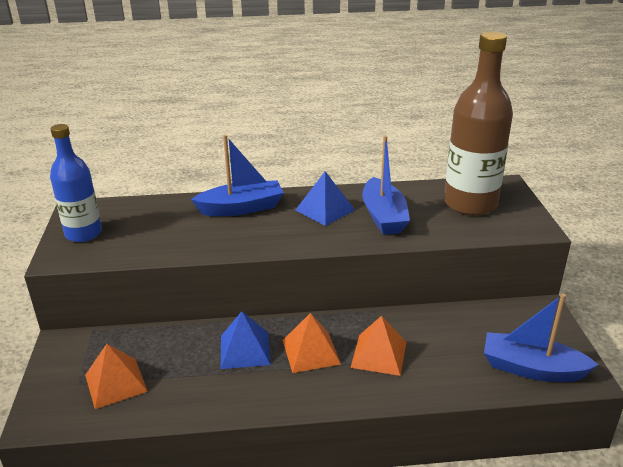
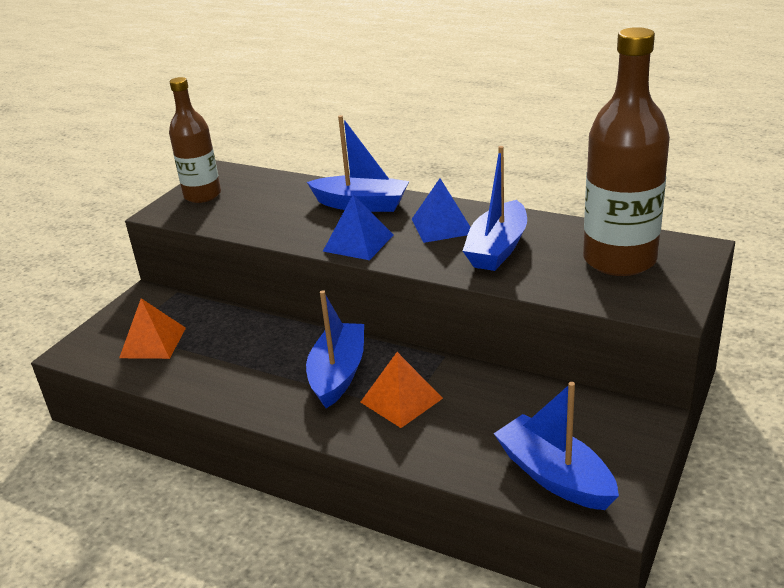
camera: 35 degrees right, 0 degrees up
blue bottle [50,124,102,242] -> brown bottle [169,77,221,203]
blue pyramid [221,311,271,369] -> blue pyramid moved to [323,195,393,260]
orange pyramid [283,313,341,373] -> blue boat [306,290,364,408]

